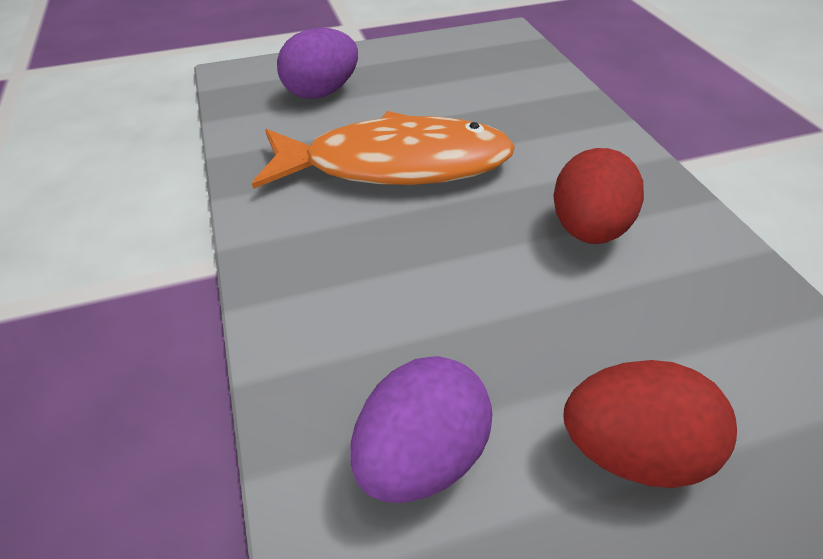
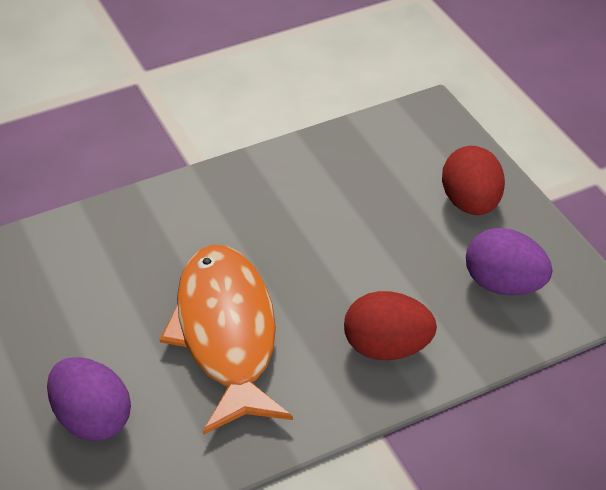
camera: 100 degrees left, 0 degrees up
red egg [553,148,644,244] -> red egg moved to [344,291,437,360]

